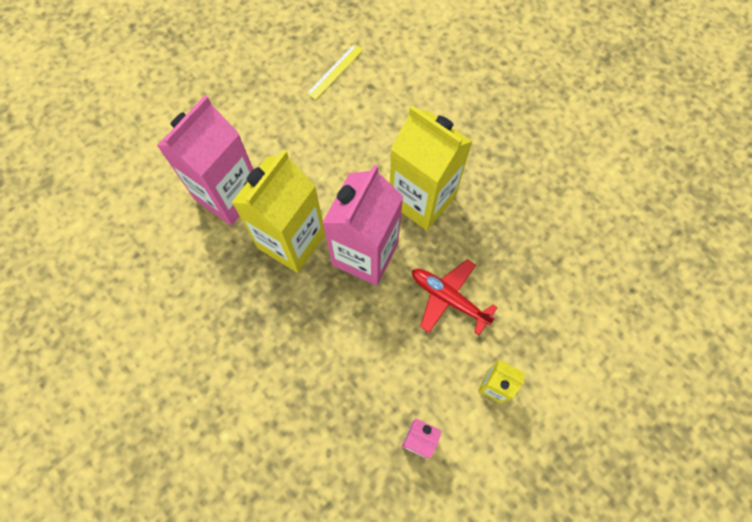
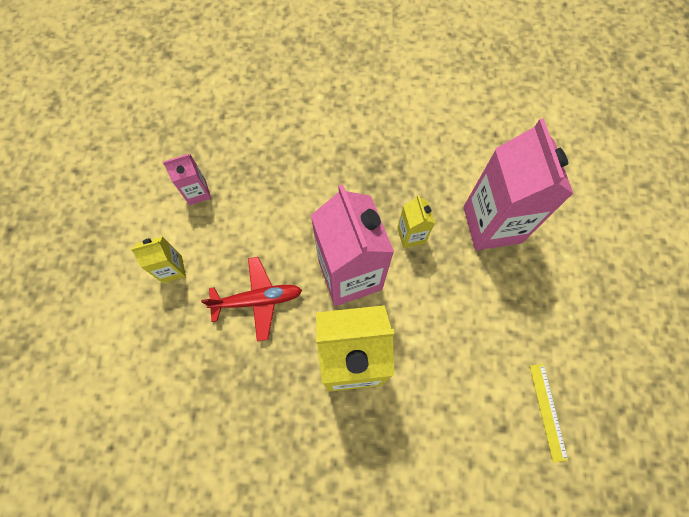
camera: 135 degrees right, 0 degrees up
yellow carton [231,150,325,273] -> yellow carton [397,195,435,248], size x0.47

